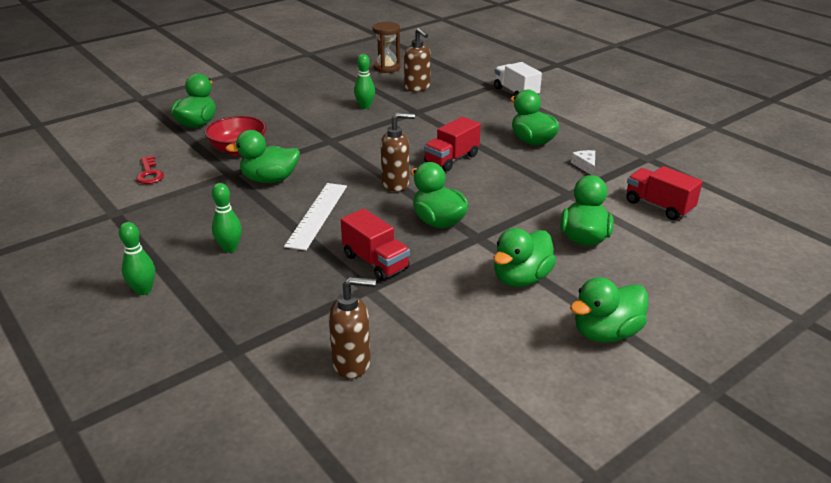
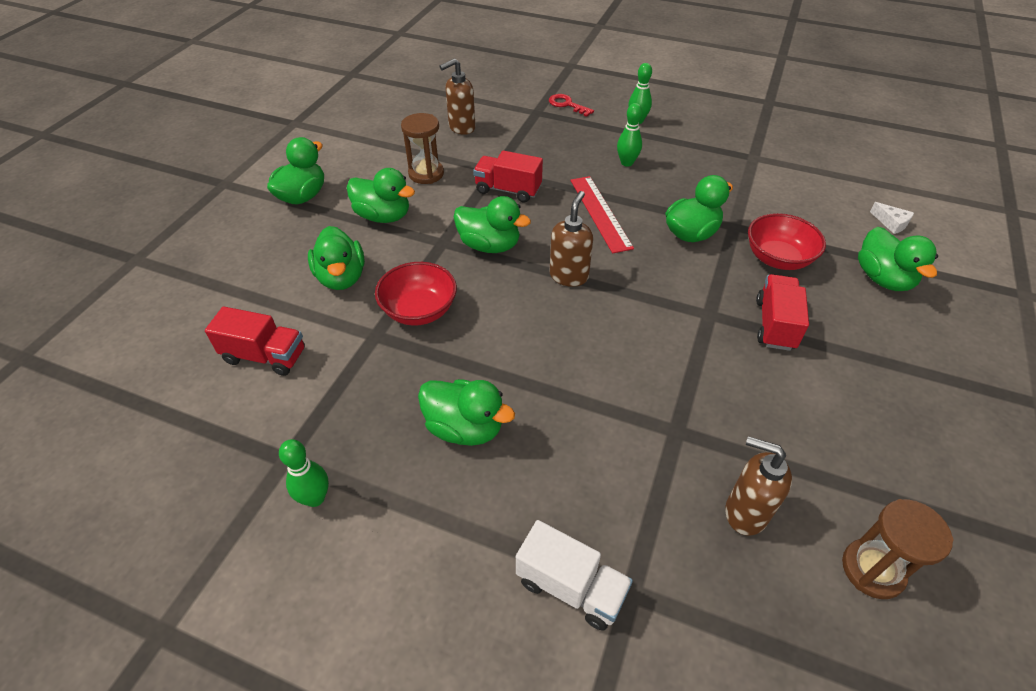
camera: 150 degrees right, 15 degrees up
red key [136,156,164,184] -> red key moved to [549,94,594,117]
white ruler [284,183,347,251] -> red ruler [570,176,634,254]
green bowling pin [354,54,375,109] -> green bowling pin moved to [279,439,329,507]
brown soap dispenser [381,112,415,192] -> brown soap dispenser turned 150 degrees clockwise [550,191,593,287]
red truck [424,117,481,172] -> red truck moved to [756,274,809,351]
green duck [493,228,556,287] -> green duck turned 105 degrees clockwise [346,168,415,223]
white cheese [571,150,595,175] -> white cheese moved to [870,202,914,234]
none -> red bowl [375,262,457,326]
none -> brown hourglass [401,113,444,184]

